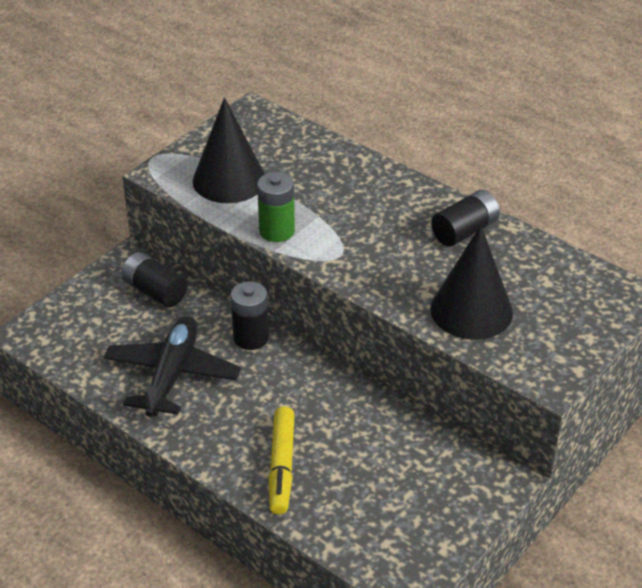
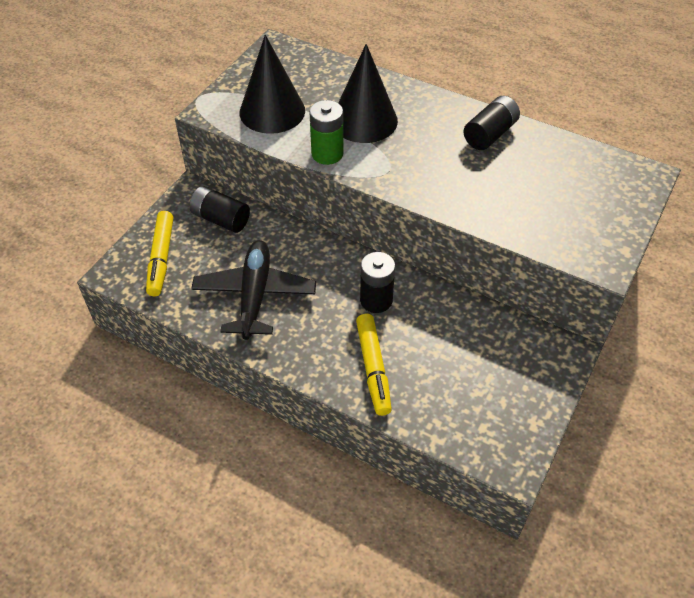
camera: 10 degrees left, 10 degrees up
black battery [231,281,269,350] -> black battery moved to [360,252,395,313]
black cone [430,225,513,340] -> black cone moved to [338,44,398,143]
none -> yellow marker [146,211,173,297]

